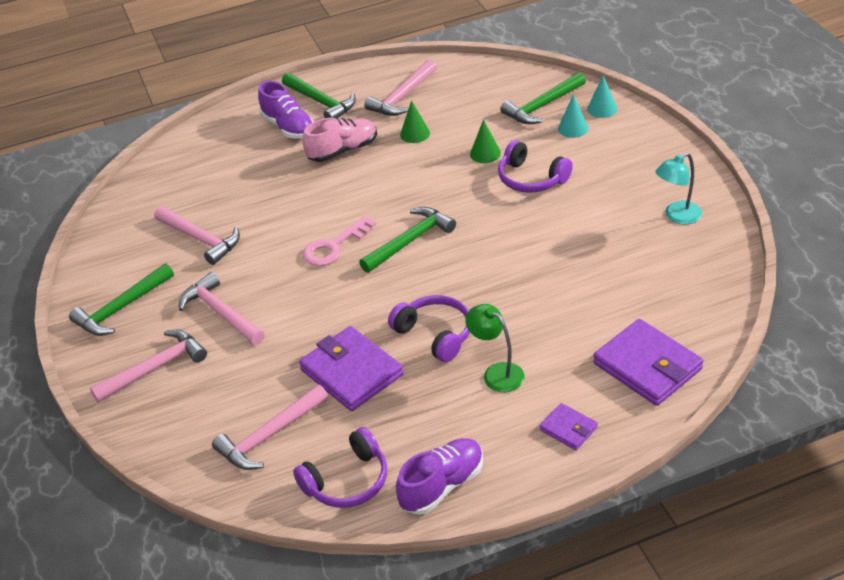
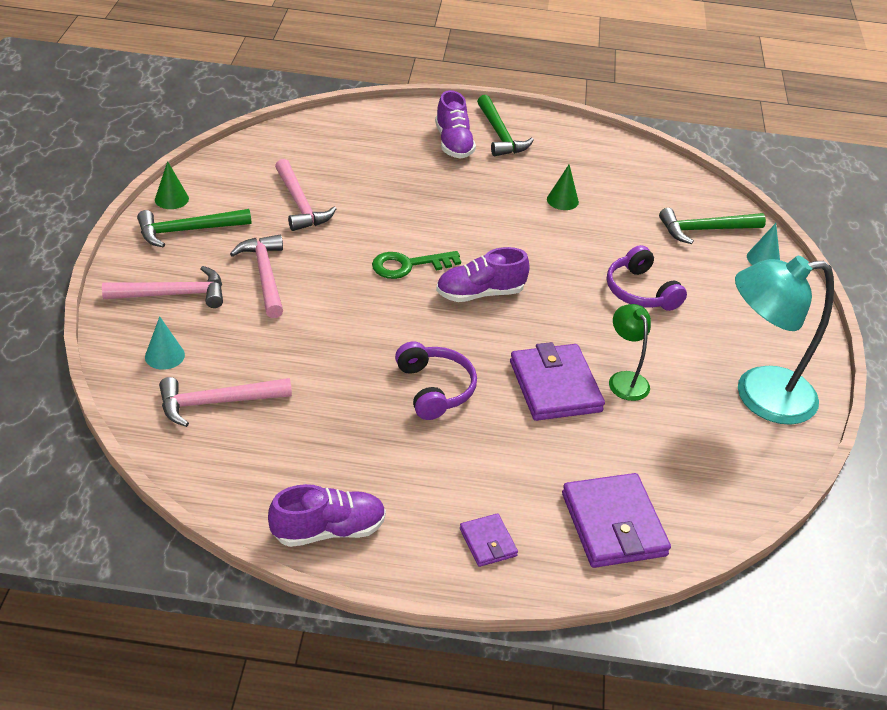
camera: 20 degrees right, 0 degrees up
purple headphones [293,427,387,508] -> none
purple wallet [299,326,403,411] -> purple wallet moved to [510,342,605,421]
pink shoe [302,118,377,162] -> none
pink key [303,215,376,266] -> green key [372,251,461,279]
green hammer [359,207,456,273] -> purple shoe [436,247,530,302]
pink hammer [364,60,437,116] -> none
green lamp [465,304,525,392] -> green lamp moved to [609,304,651,401]
green cone [470,119,501,163] -> green cone moved to [155,161,189,209]
turquoise cone [558,94,588,138] -> turquoise cone moved to [145,316,185,370]
turquoise lamp [656,153,702,224] -> turquoise lamp [735,256,834,425], size x1.96

